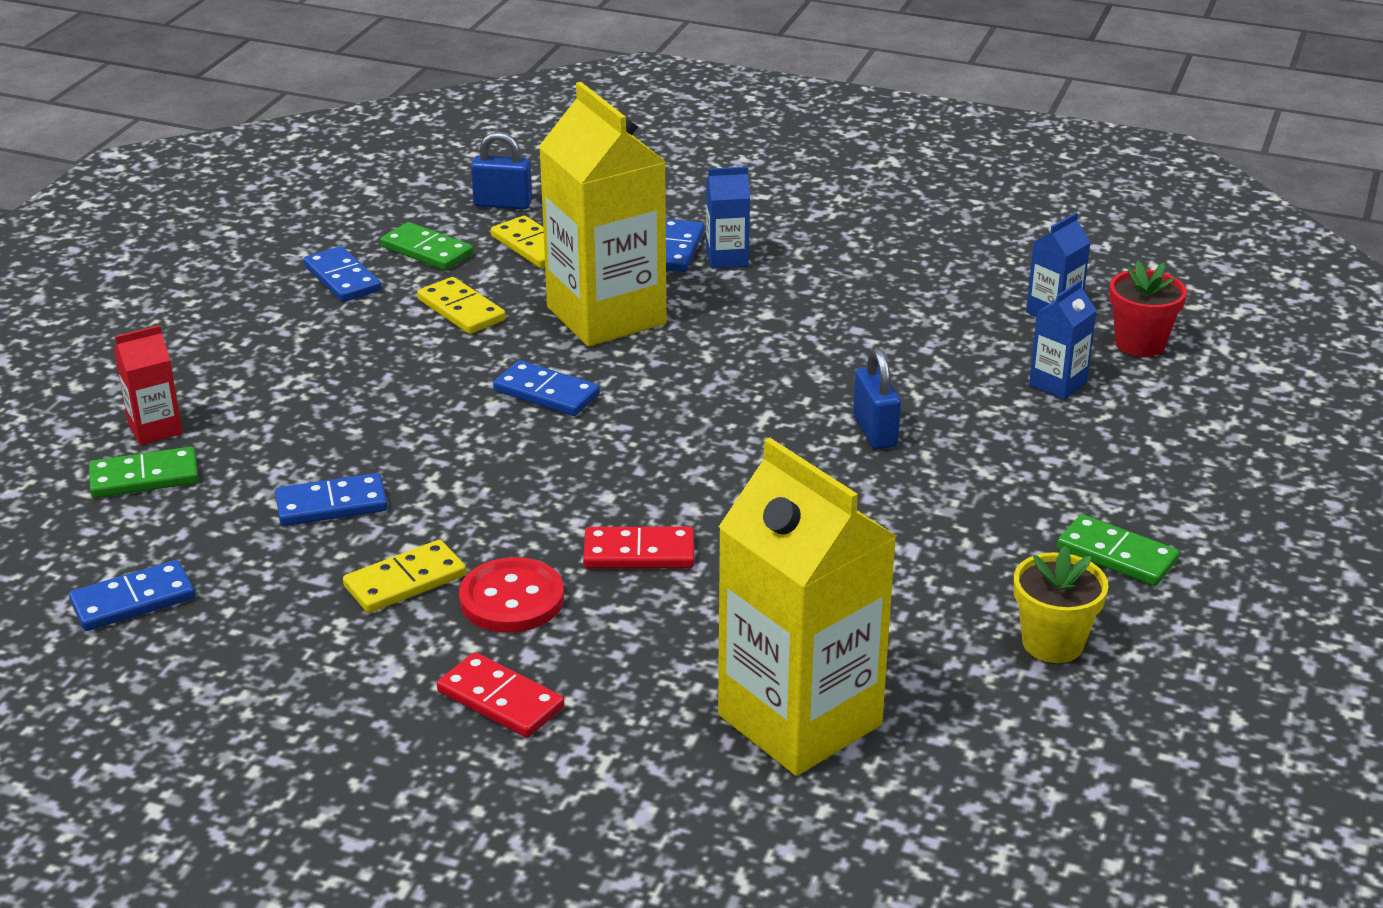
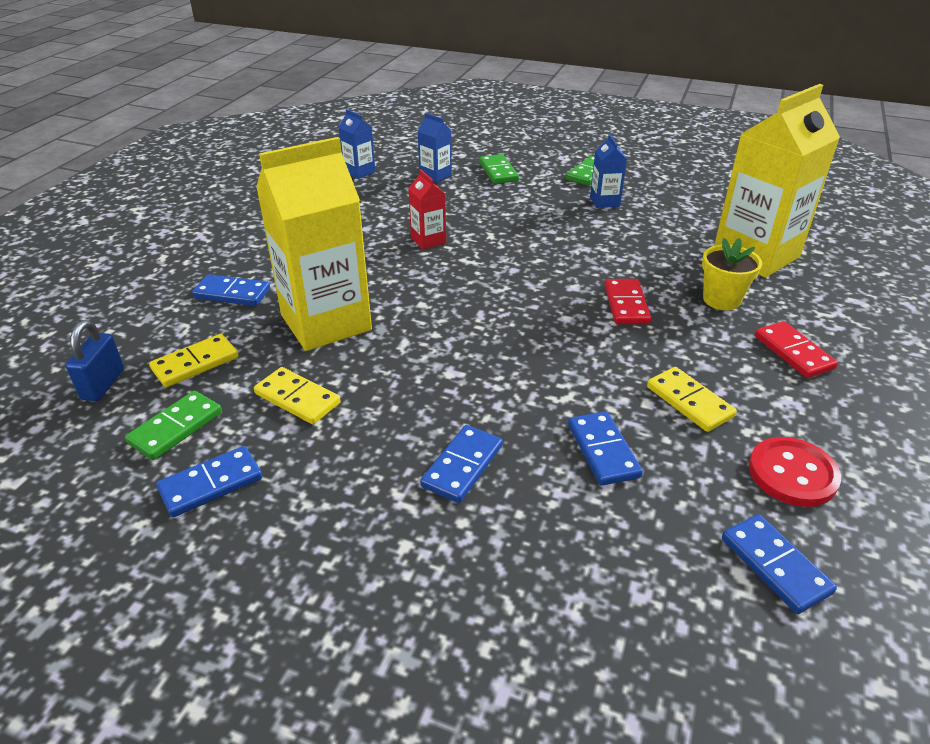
camera: 90 degrees left, 5 degrees up
green domino [89,447,199,498] -> green domino moved to [479,154,519,184]
red carton [114,325,183,445] -> red carton moved to [408,169,446,250]
yellow domino [417,277,506,334] -> yellow domino turned 75 degrees clockwise [254,367,341,424]
red domino [437,652,564,738] -> red domino turned 60 degrees counterclockwise [755,321,838,378]
red button [459,557,564,633] -> red button moved to [749,437,841,507]
blue domino [493,360,600,416] -> blue domino moved to [420,425,503,503]
blue carton [706,167,750,269] -> blue carton moved to [590,134,627,208]
blue padlock [853,348,901,449] -> none
yellow flower pot [1014,545,1108,663] -> yellow flower pot moved to [702,238,762,310]
red flower pot [1109,261,1187,357] -> none

